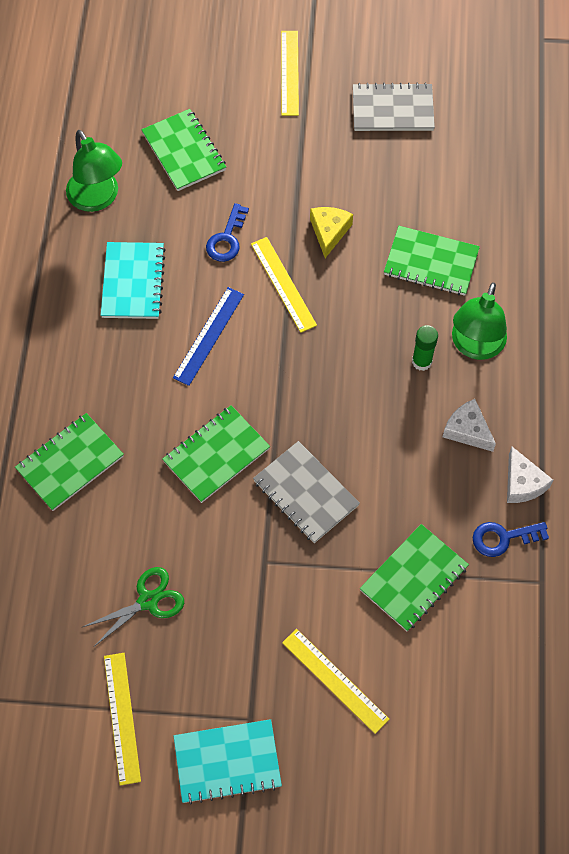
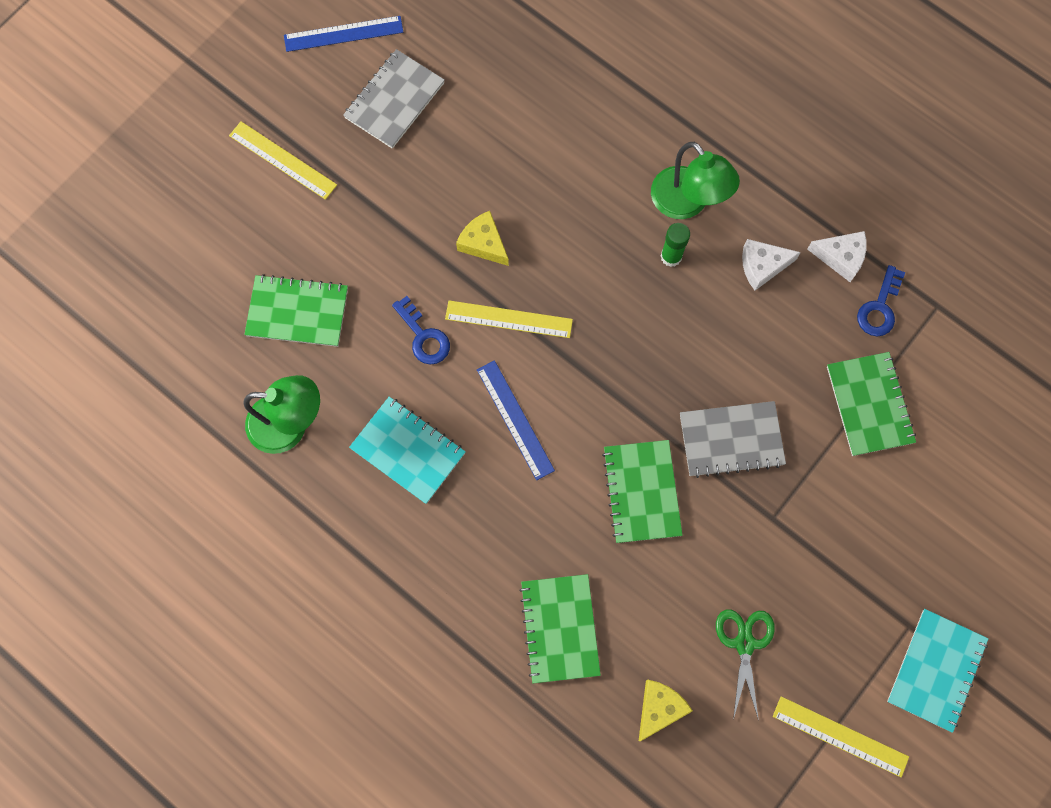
camera: 55 degrees left, 10 degrees up
yellow ruler [282,629,389,734] -> none
green notebook [384,226,480,296] -> none
none -> blue ruler [284,16,403,52]
none -> yellow cheese [639,680,693,741]

